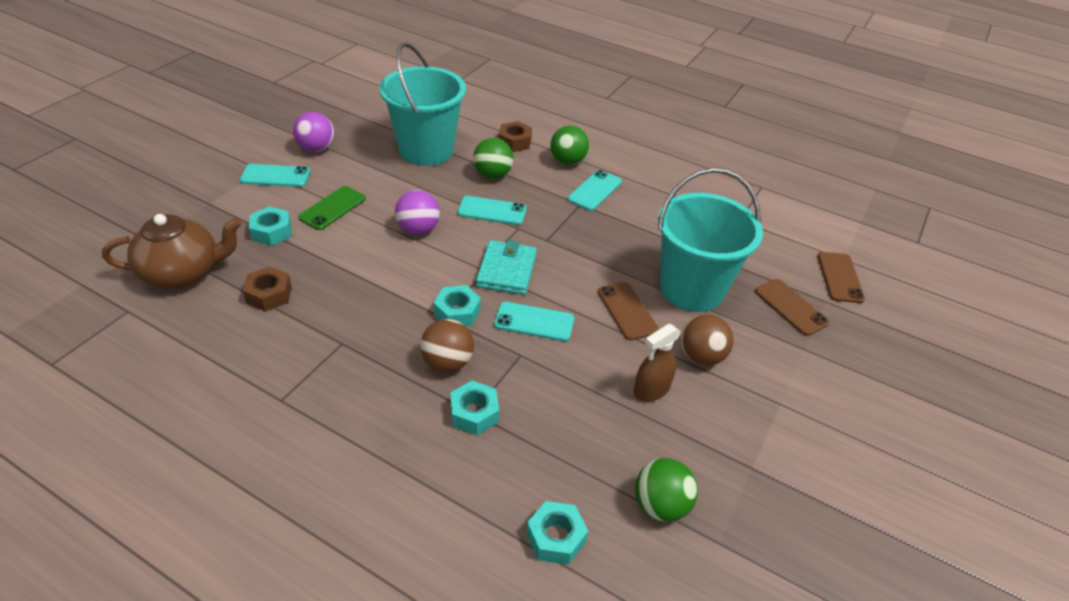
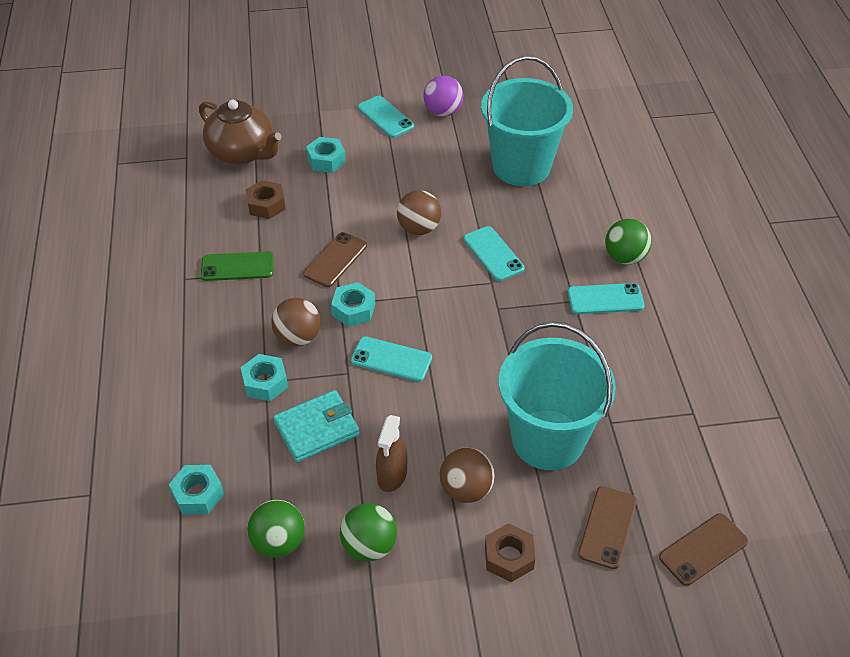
camera: 55 degrees right, 5 degrees up
green phone [298,186,366,230] -> green phone moved to [201,251,274,281]
purple ball [395,190,440,235] -> brown ball [397,190,441,235]
green ball [473,138,514,179] -> green ball moved to [340,503,397,562]
turquoise wallet [476,240,537,295] -> turquoise wallet moved to [273,390,360,462]
turquoise phone [494,302,574,341] -> turquoise phone turned 45 degrees counterclockwise [351,336,432,382]
brown nut [498,121,532,152] -> brown nut moved to [485,523,535,582]
brown phone [598,282,659,341] -> brown phone moved to [303,232,367,287]
brown spray bottle [634,324,681,402] -> brown spray bottle turned 90 degrees counterclockwise [376,415,408,492]

